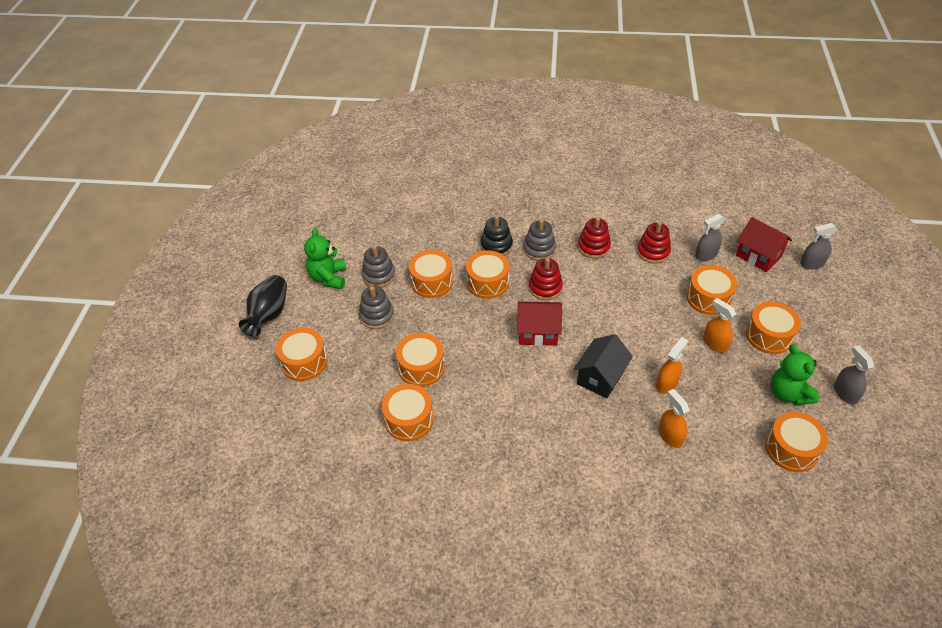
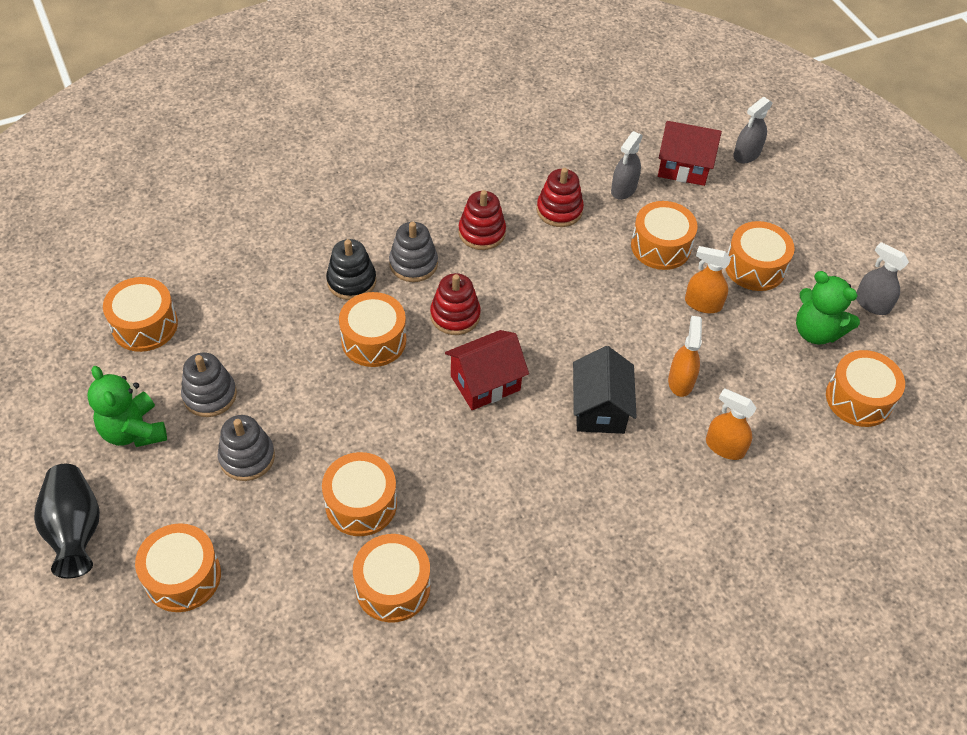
camera: 35 degrees left, 5 degrees up
orange drum [409,250,453,298] -> orange drum moved to [103,277,178,352]

